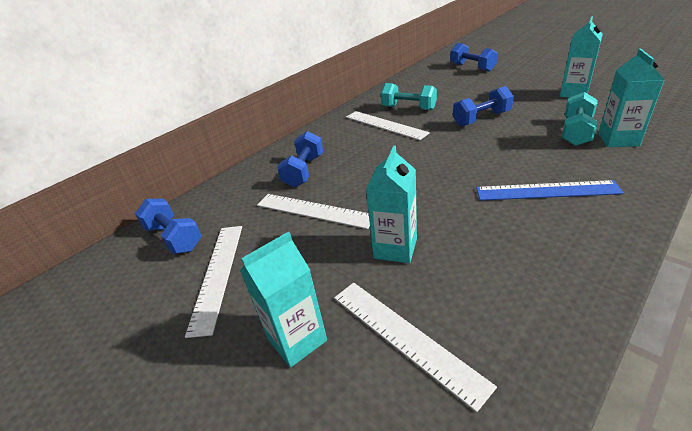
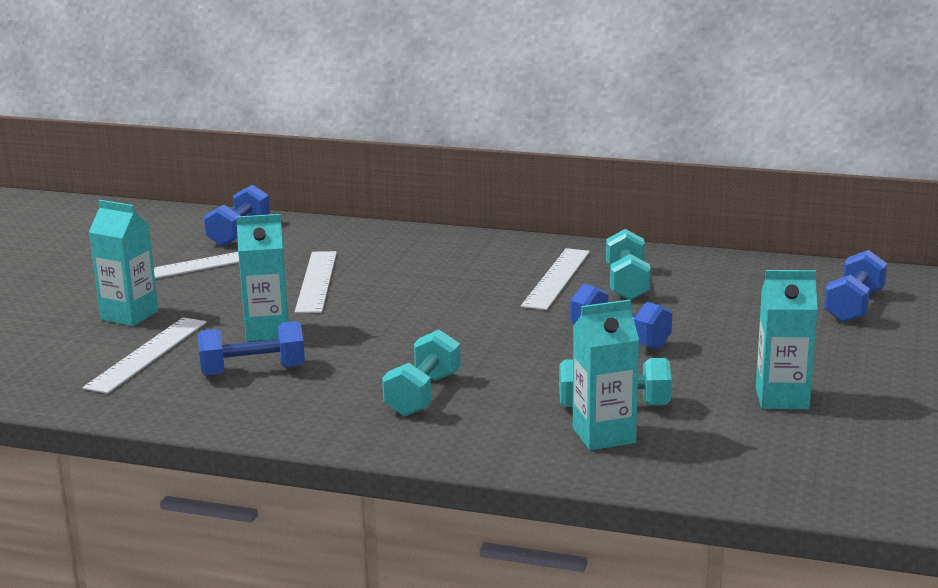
camera: 60 degrees right, 15 degrees down
blue dumbbell [277,131,323,187] -> blue dumbbell moved to [198,321,305,376]
blue ruler [476,180,624,201] -> turquoise dumbbell [382,330,461,416]

